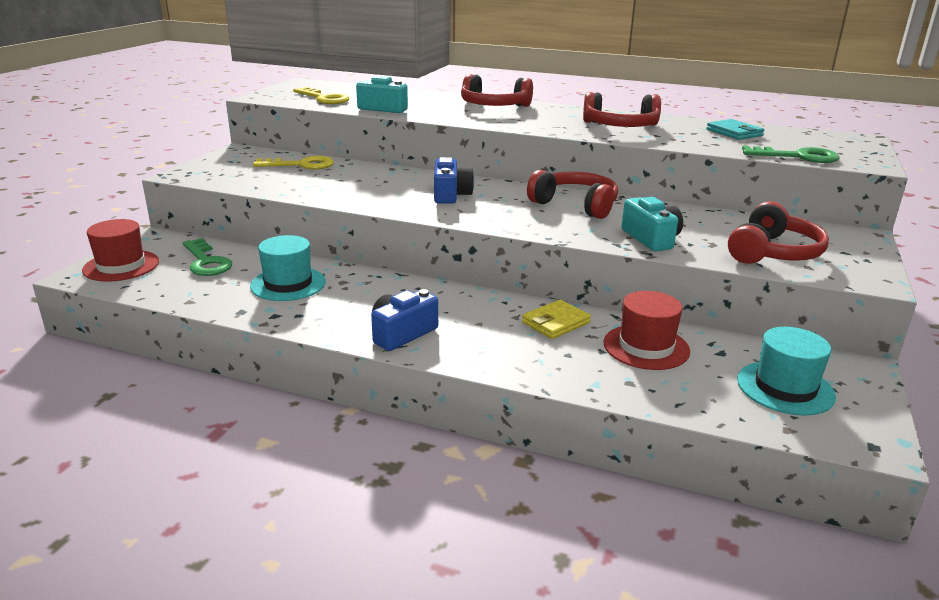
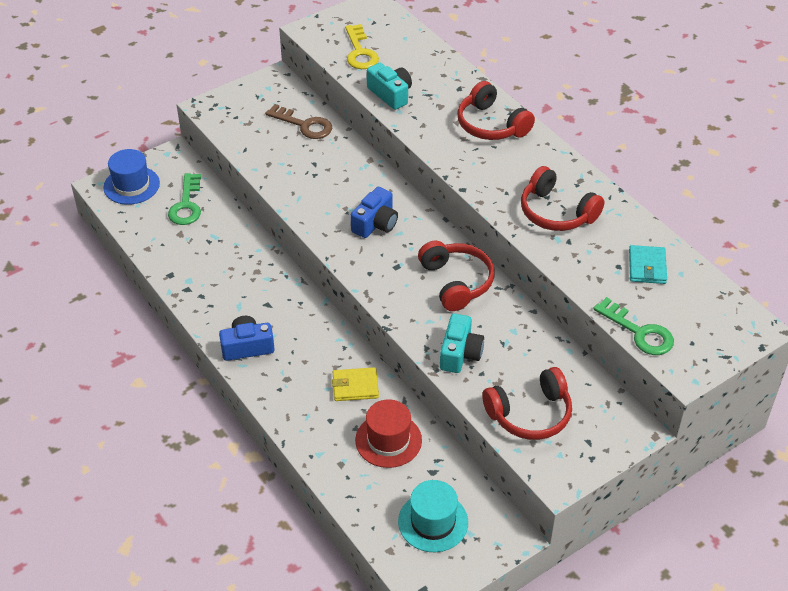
camera: 35 degrees right, 20 degrees up
red hat [82,219,159,281] -> blue hat [103,149,160,205]
turquoise hat [250,235,326,301] -> none
yellow key [253,156,334,169] -> brown key [265,104,332,139]

